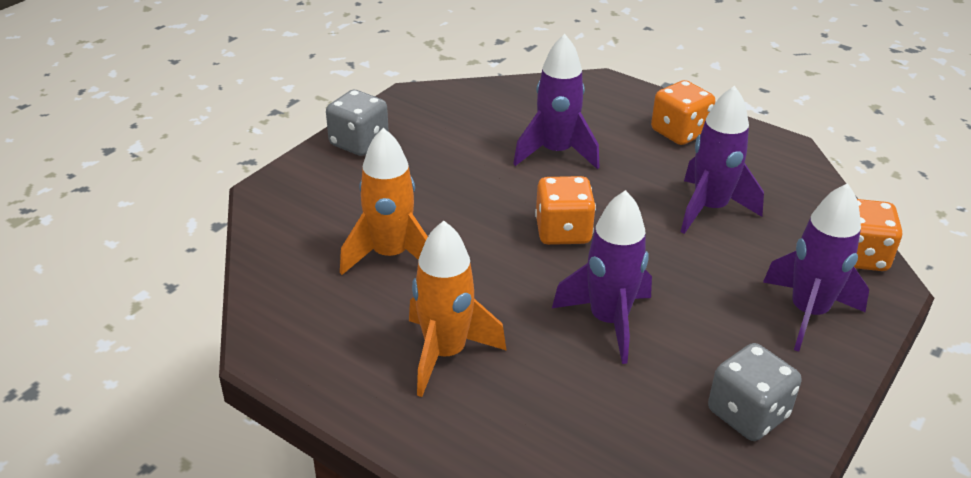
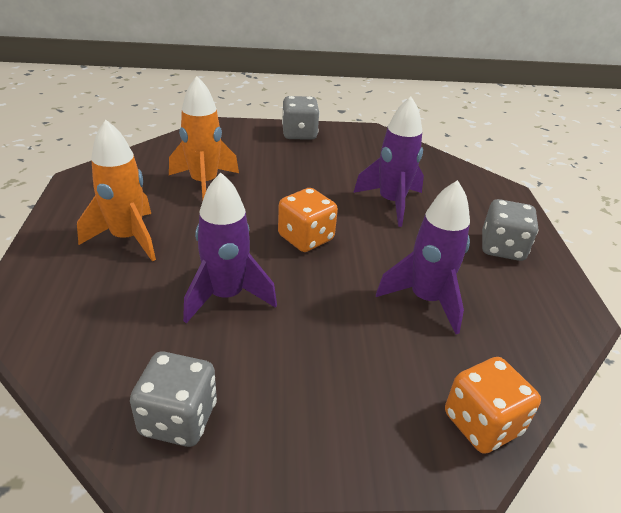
camera: 50 degrees right, 0 degrees up
orange dice [651,80,715,145] -> grey dice [482,199,539,261]
purple rocket [763,183,869,352] -> none

